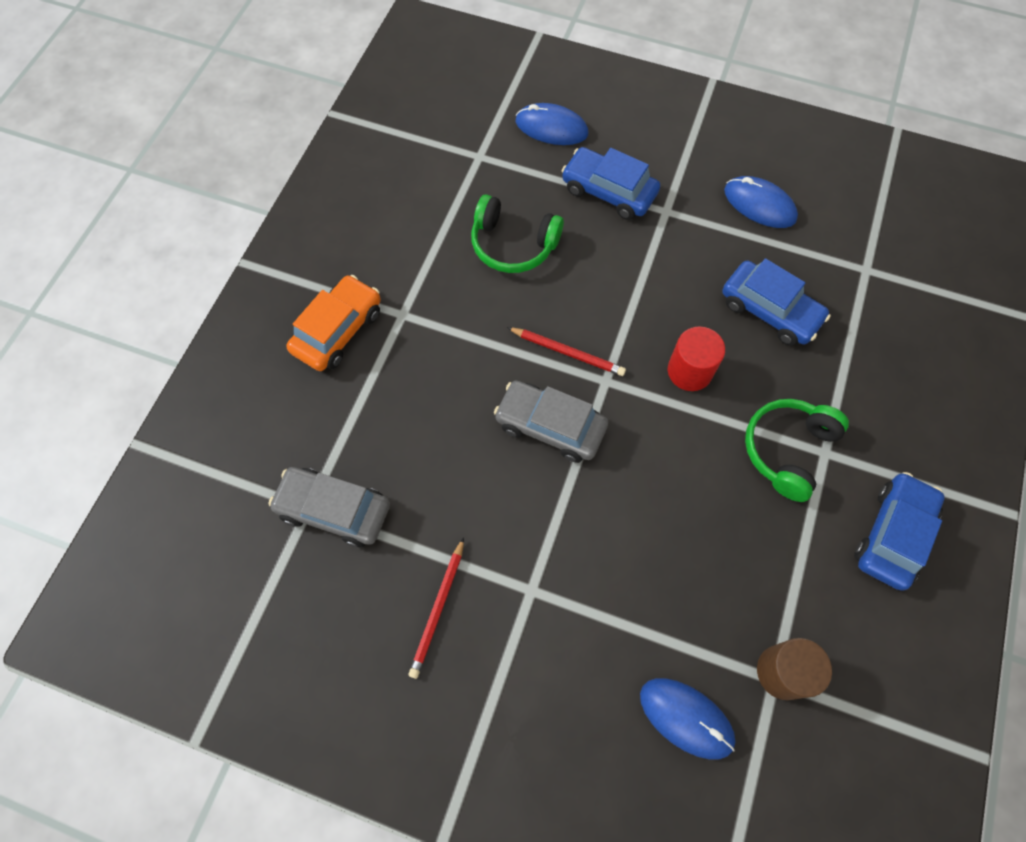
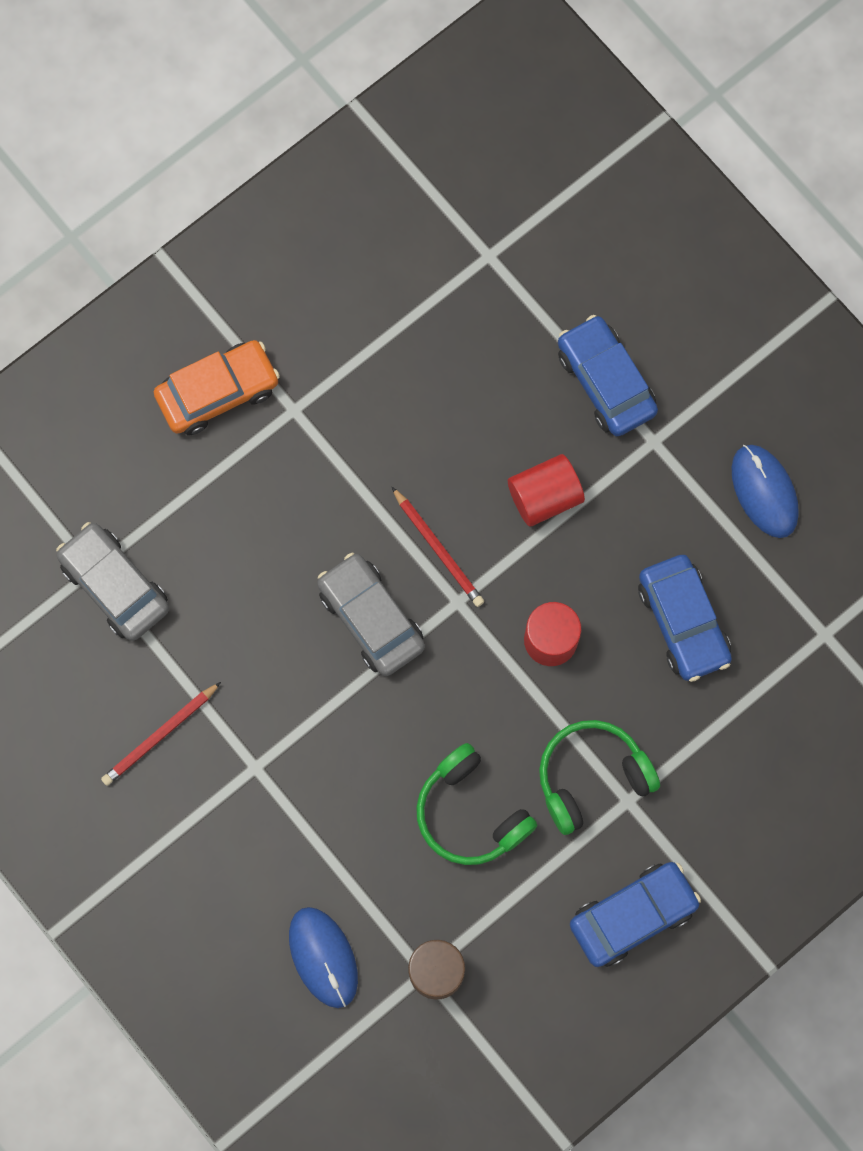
camera: 30 degrees right, 10 degrees up
green headphones [471,194,564,273] -> green headphones moved to [416,743,537,865]
blue mouse [515,103,588,145] -> none
none -> red cylinder [508,454,585,527]

